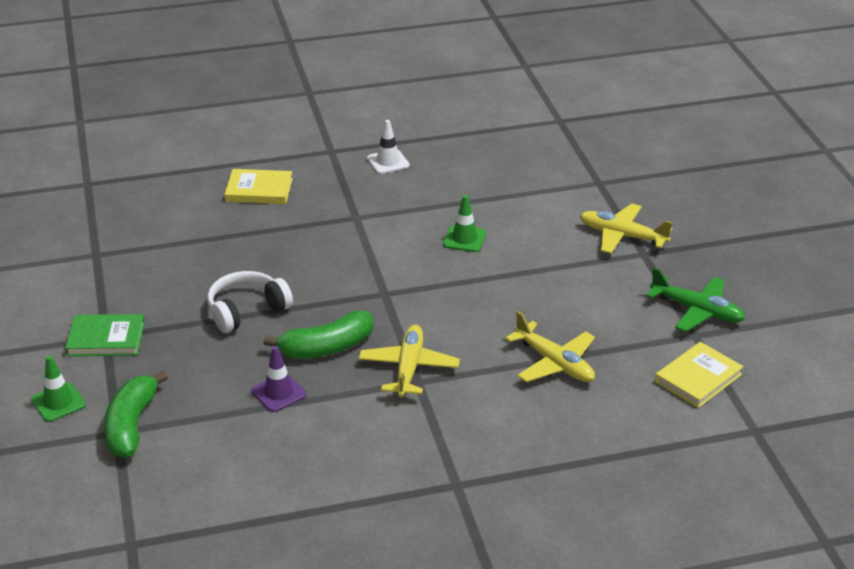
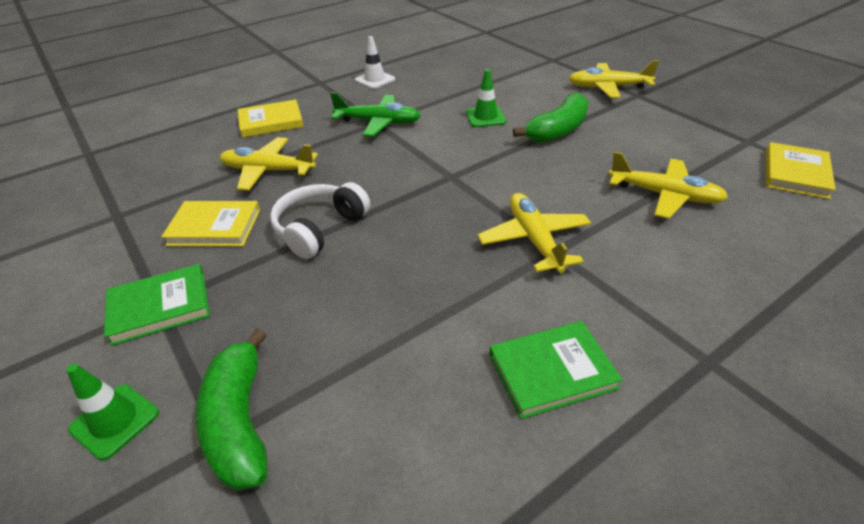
camera: 20 degrees left, 5 degrees up
purple traffic cone [251,346,307,412] -> none
green banana [264,310,374,359] -> green banana moved to [513,93,589,143]
green plane [646,267,745,332] -> green plane moved to [330,92,421,137]
none -> yellow book [161,201,260,246]
none -> yellow plane [220,137,318,191]
none -> green book [489,321,623,419]

